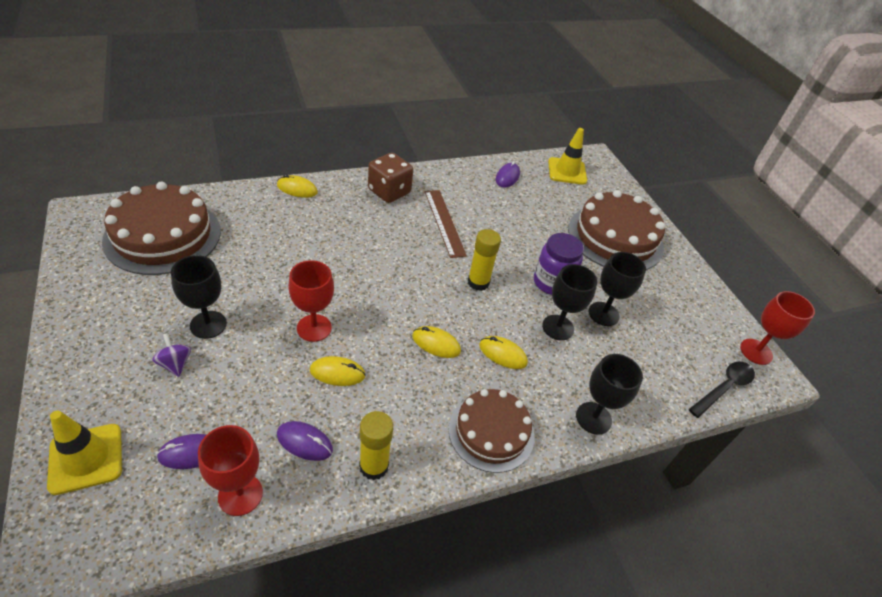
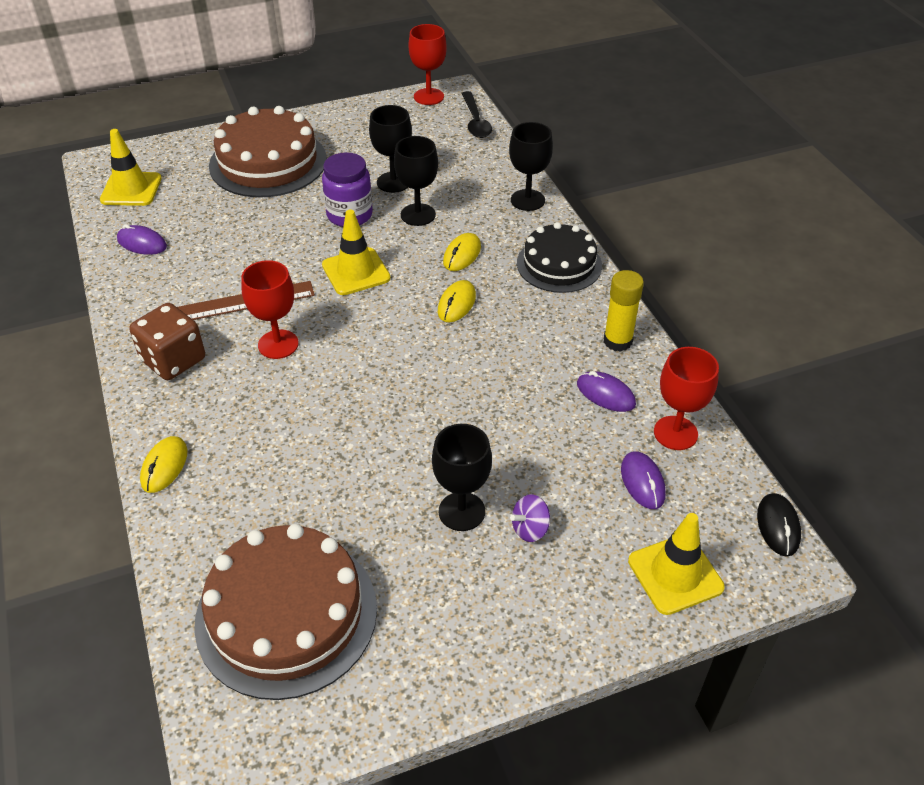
camera: 85 degrees left, 0 degrees up
purple mouse [277,421,333,461] -> purple mouse turned 75 degrees counterclockwise [577,371,636,412]
red goblet [288,260,334,342] -> red goblet moved to [241,260,299,359]
yellow mouse [310,356,366,386] -> none
brown cake [448,389,534,473] -> black cake [517,222,602,293]
yellow glue stick [468,229,501,291] -> yellow traffic cone [322,209,391,295]
black spoon [689,362,755,418] -> black spoon turned 150 degrees counterclockwise [462,91,492,138]
none -> black mouse [757,493,801,557]

